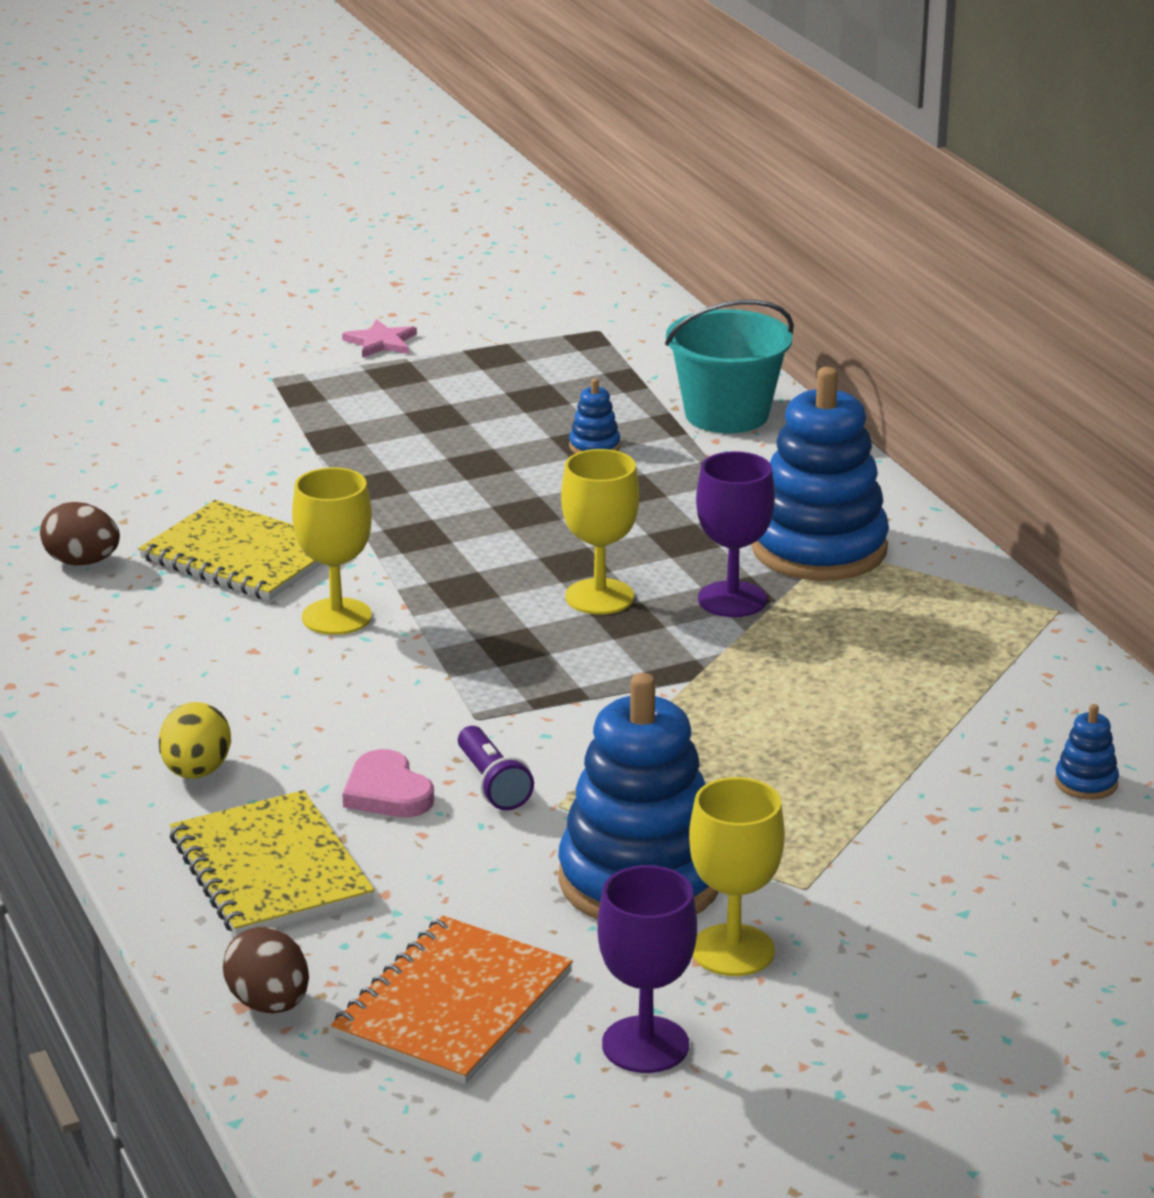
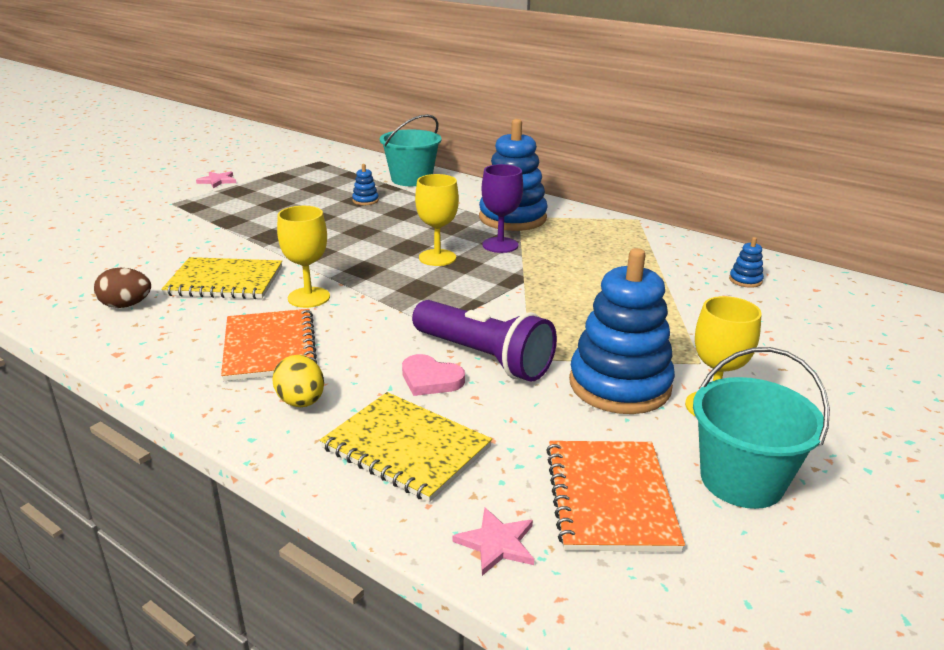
camera: 30 degrees left, 0 degrees up
brown egg [223,927,309,1013] -> pink star [453,508,534,576]
purple flashlight [458,726,534,810] -> purple flashlight [412,300,557,382], size x1.98
purple goblet [598,865,697,1073] -> turquoise bucket [693,347,830,509]
none -> orange notebook [221,309,317,381]

